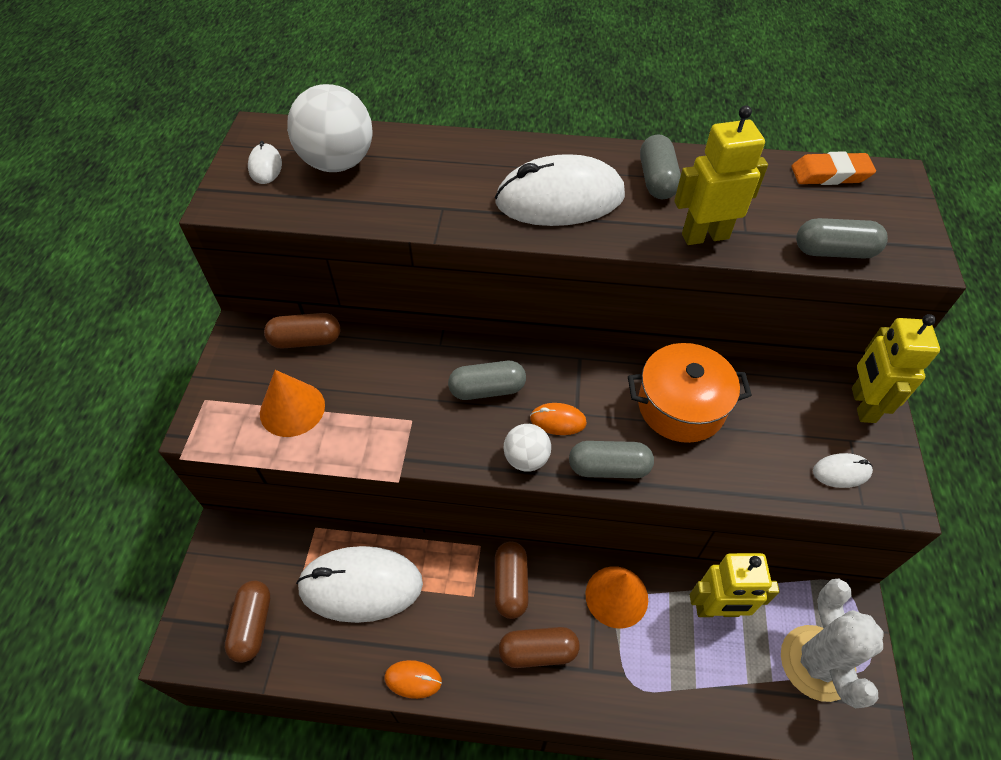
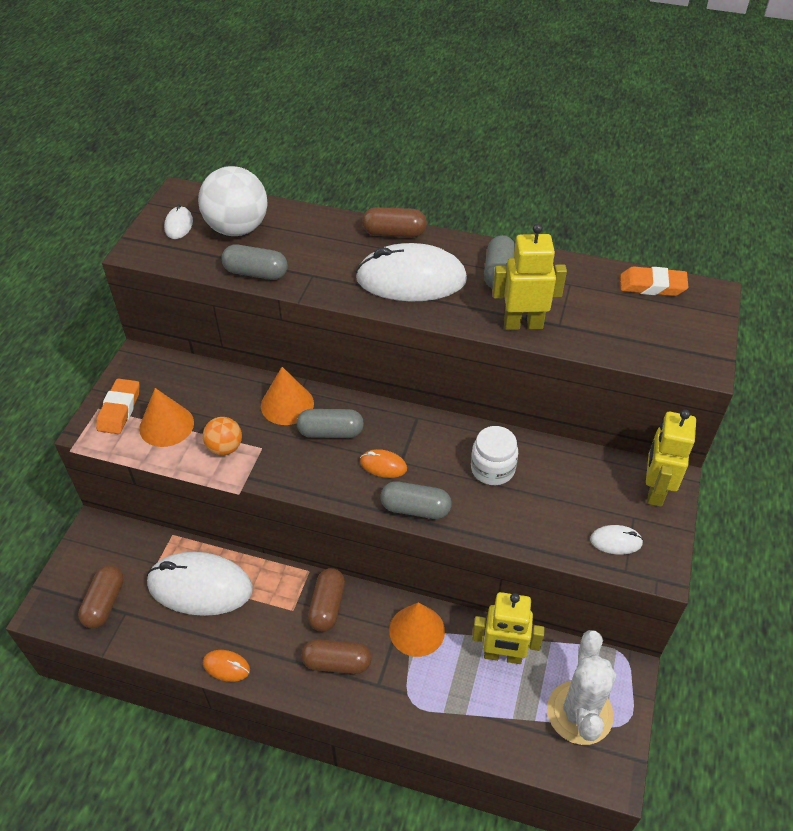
camera: 10 degrees right, 5 degrees down
brown capsule [264,313,340,349] -> brown capsule moved to [362,207,427,237]
white ball [504,424,551,472] -> none
orange pot [628,343,752,443] -> white jar [471,426,518,485]
grey capsule [796,218,888,258] -> grey capsule moved to [222,244,288,280]
none -> orange eraser [96,379,140,434]
none -> orange ball [203,417,242,455]
none -> orange cone [261,367,314,425]

